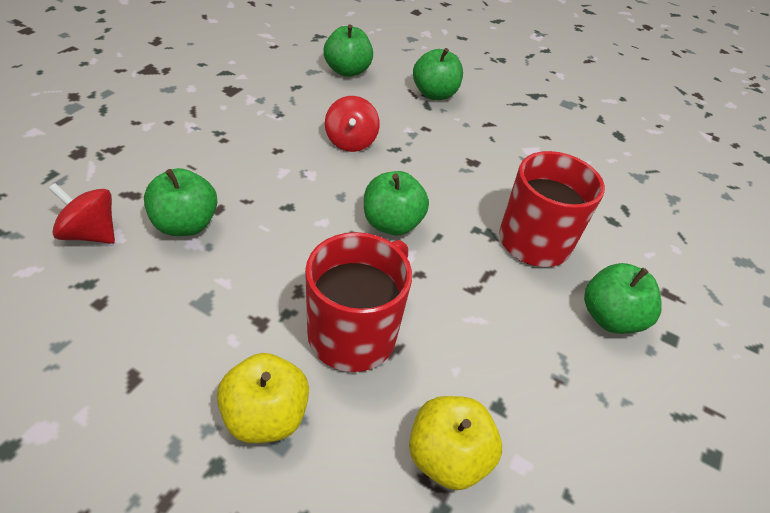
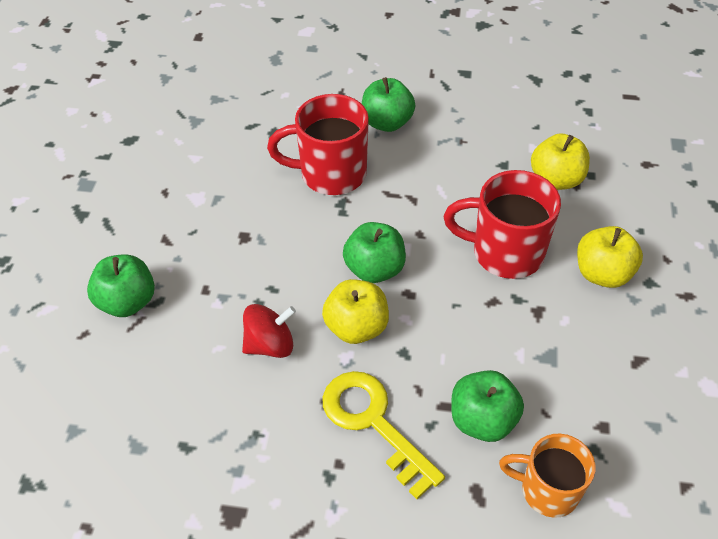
camera: 105 degrees left, 5 degrees up
red spinning top [48,183,115,244] -> orange mug [499,434,595,518]
green apple [324,24,373,77] -> none
none -> yellow apple [322,279,389,344]
none -> yellow key [323,371,445,499]

